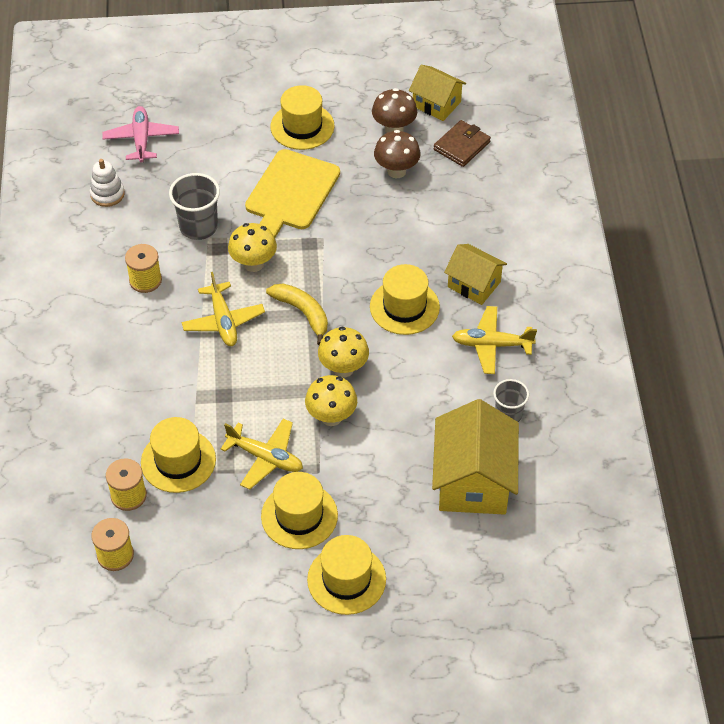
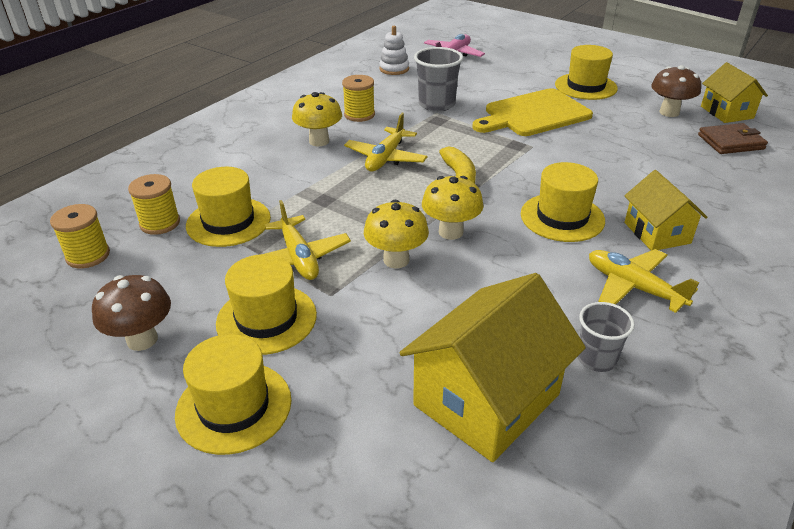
camera: 40 degrees right, 15 degrees down
yellow mushroom [228,223,277,272] -> yellow mushroom moved to [292,92,342,146]
brown mushroom [374,130,421,178] -> brown mushroom moved to [92,275,171,351]

